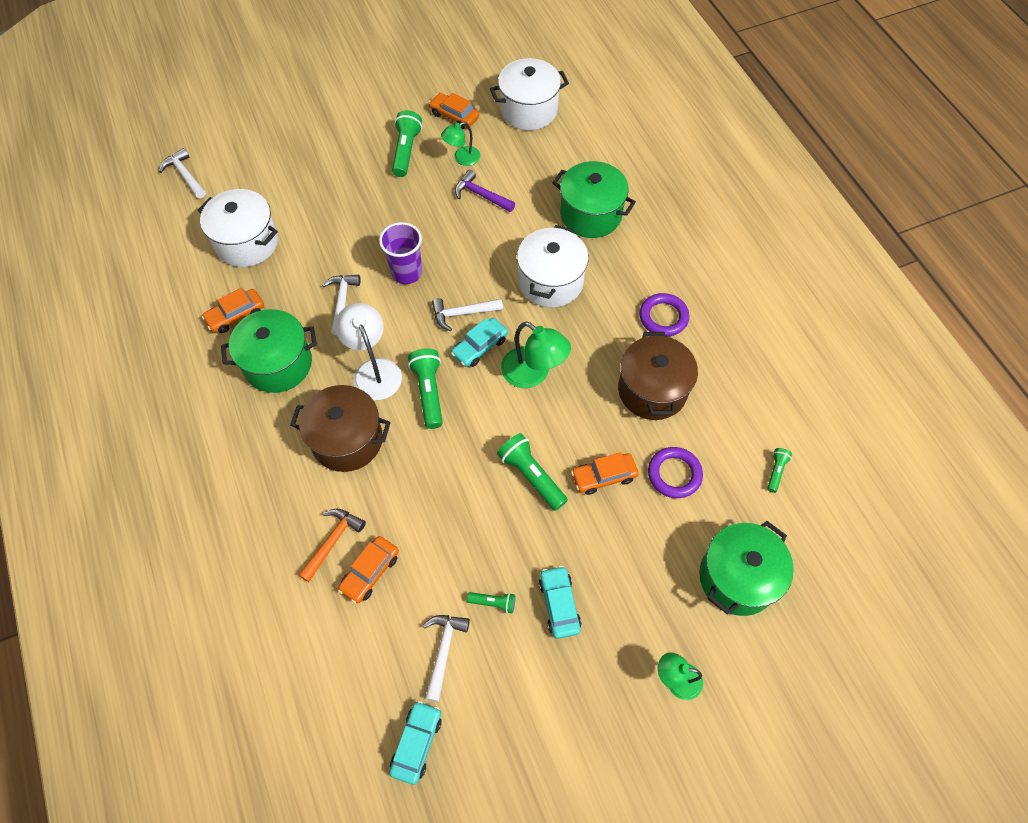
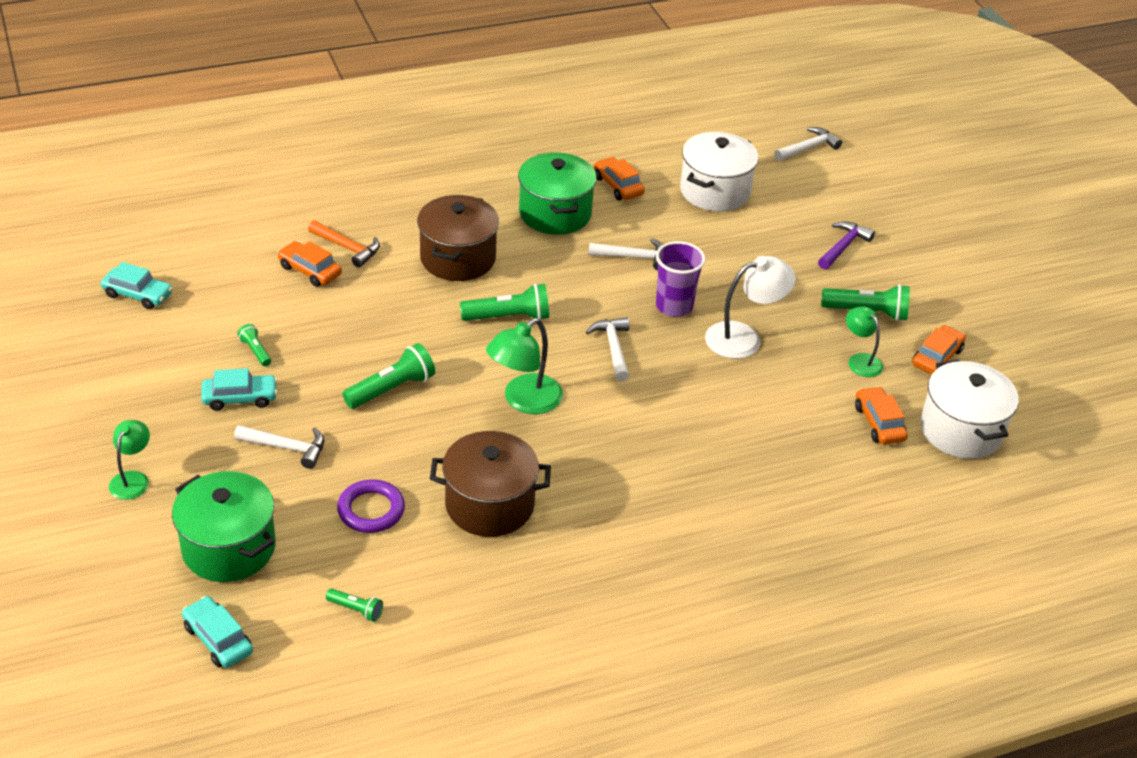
camera: 90 degrees right, 20 degrees down
white lamp [335,303,402,400] -> white lamp moved to [705,256,796,359]
white hammer [423,615,470,702] -> white hammer moved to [234,425,324,469]
turquoise car [451,318,508,367] -> turquoise car moved to [182,596,253,668]
purple hammer [455,170,515,212] -> purple hammer moved to [818,221,875,270]
green flashlight [467,592,515,613] -> green flashlight turned 135 degrees clockwise [237,324,271,366]
white pot [517,225,589,308] -> none
green pot [552,161,636,238] -> none
orange car [571,452,639,495] -> orange car moved to [855,386,908,445]
purple ring [639,293,689,337] -> none

